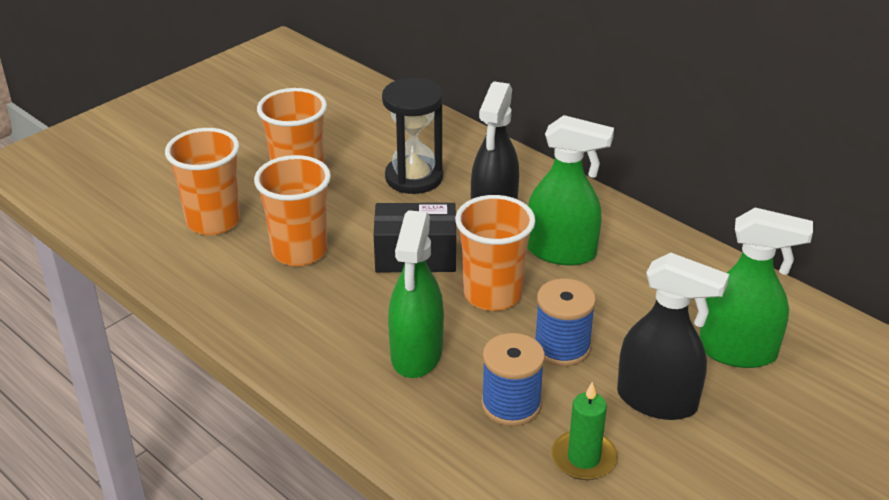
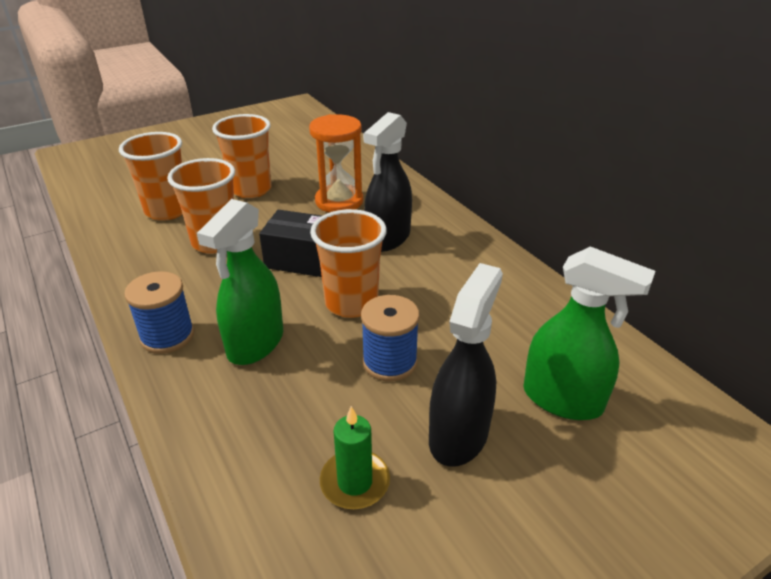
camera: 15 degrees right, 0 degrees up
black hourglass [382,78,443,194] -> orange hourglass [309,114,363,213]
blue spool [481,333,545,426] -> blue spool moved to [124,271,194,354]
green spray bottle [527,115,614,266] -> none
black spray bottle [617,253,729,420] -> black spray bottle turned 105 degrees counterclockwise [429,263,503,467]

